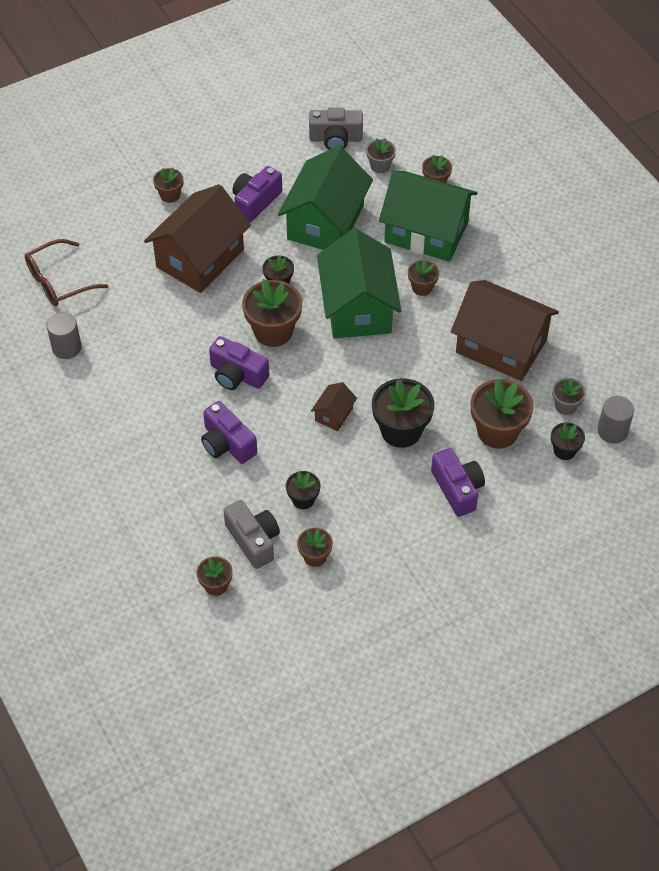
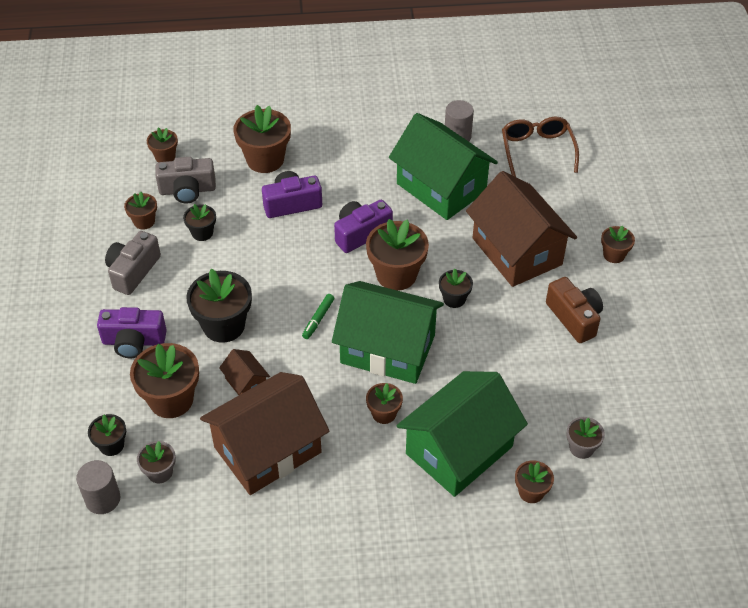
camera: 115 degrees right, 5 degrees down
purple camera [232,166,282,223] -> brown camera [546,277,603,343]
green house [278,146,373,250] -> green house moved to [389,113,498,220]
grey camera [309,107,363,150] -> grey camera moved to [105,231,161,295]
brown house [311,382,357,431] -> brown house moved to [219,349,270,395]
none -> brown flower pot [233,105,291,173]
none -> green marker [302,294,334,339]

